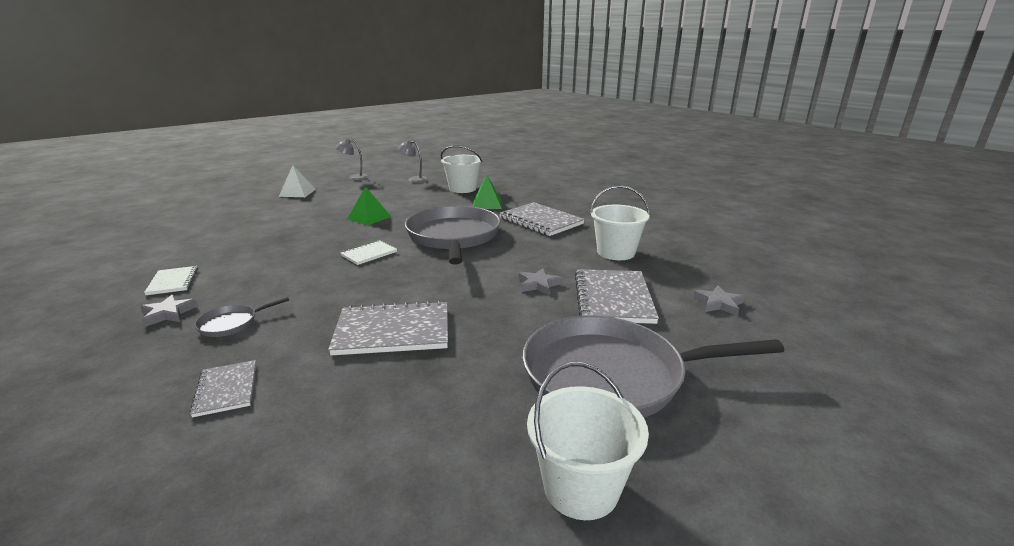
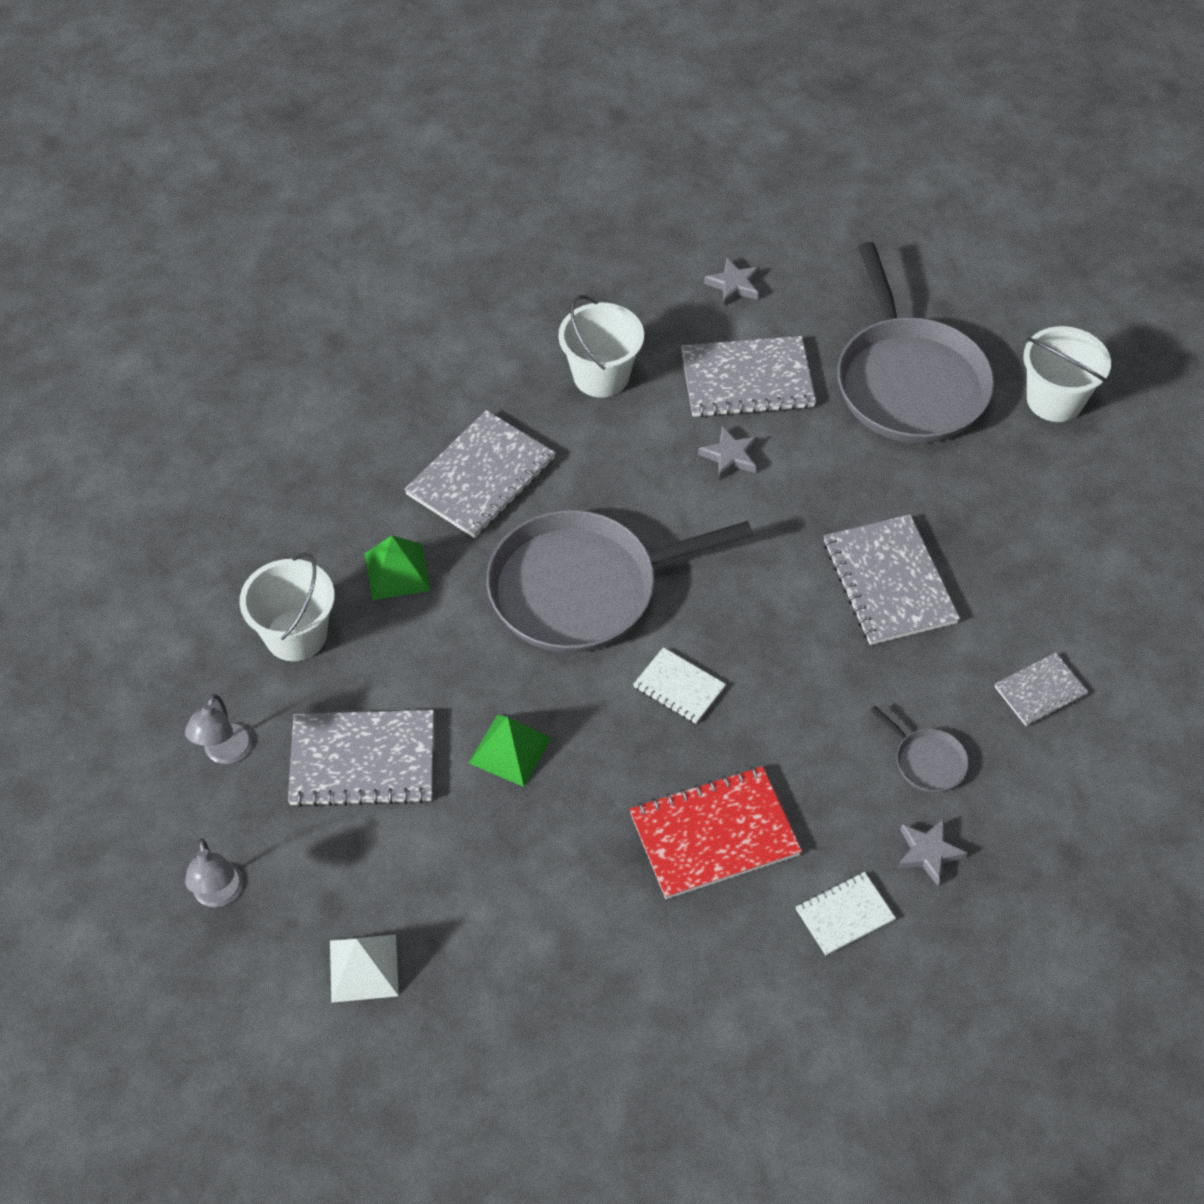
camera: 100 degrees left, 30 degrees up
none -> grey notebook [288,710,434,807]
none -> red notebook [629,766,802,899]

